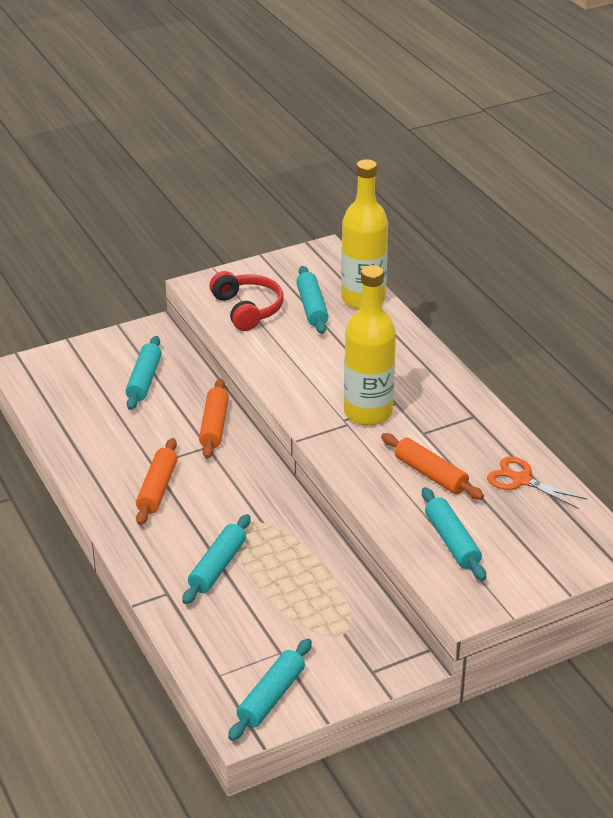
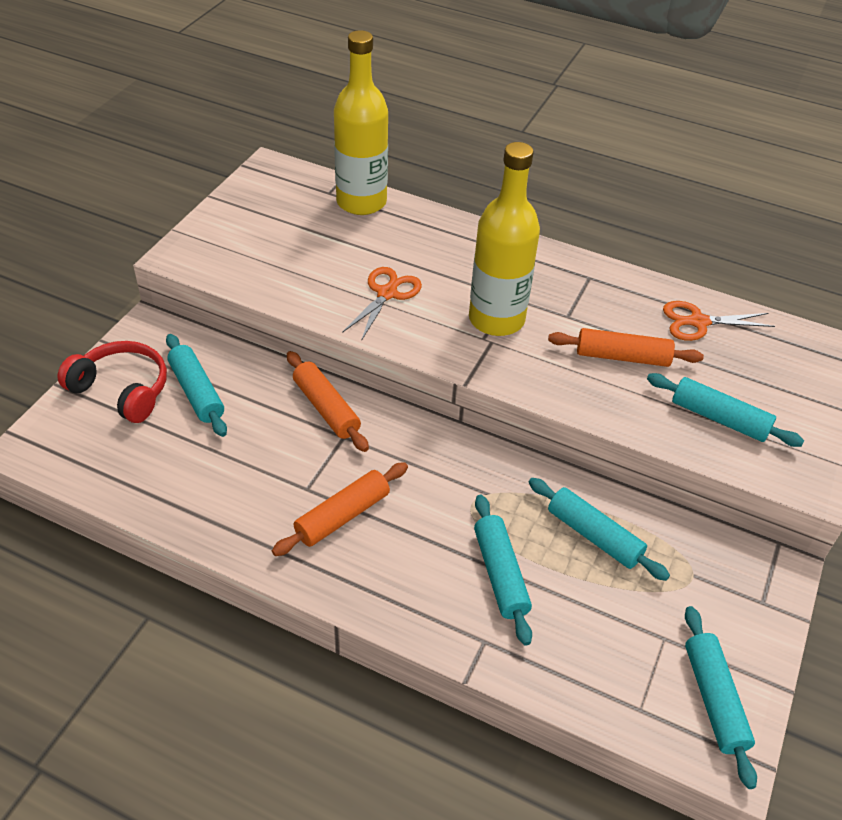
camera: 40 degrees left, 10 degrees up
orange rolling pin [136,438,177,525] -> orange rolling pin turned 75 degrees clockwise [272,462,408,556]
red headphones [209,271,284,331] -> red headphones moved to [57,341,167,423]
turquoise rolling pin [296,266,328,334] -> turquoise rolling pin moved to [528,478,670,581]
none -> orange scissors [342,267,422,341]

